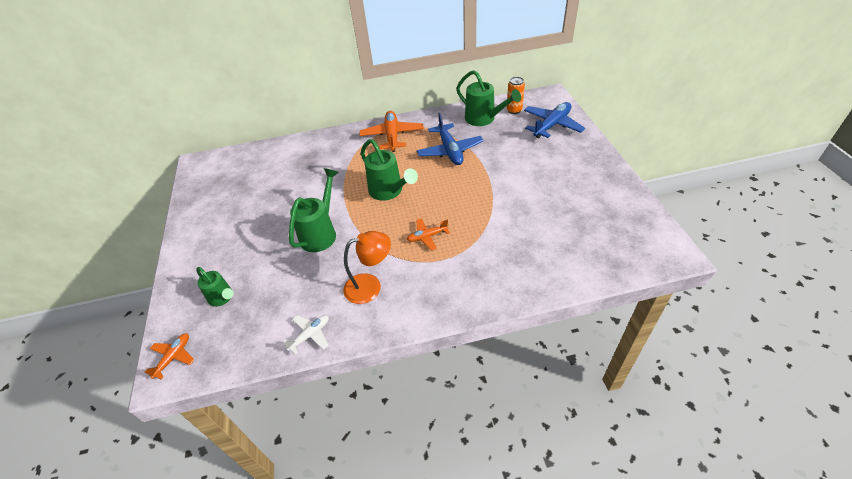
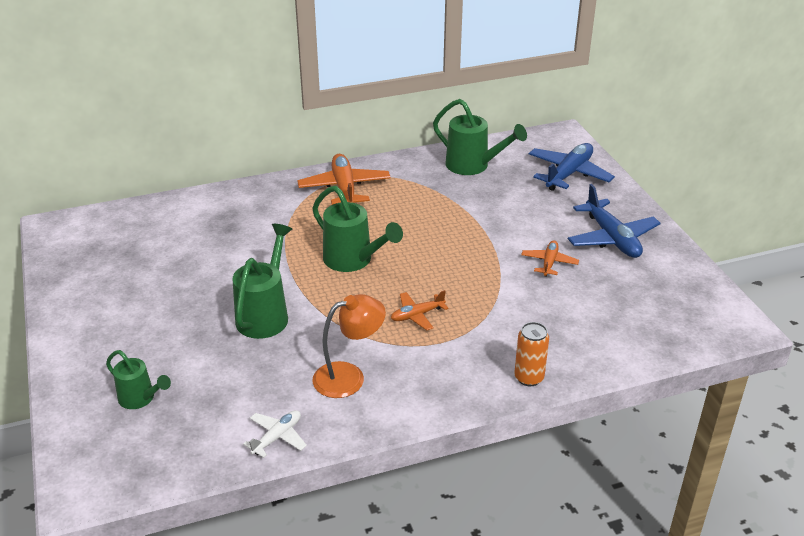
camera: 10 degrees left, 10 degrees down
orange plane [145,333,195,379] -> orange plane moved to [521,240,579,277]
blue plane [417,113,484,165] -> blue plane moved to [568,184,661,258]
orange can [507,77,525,114] -> orange can moved to [515,322,549,386]

